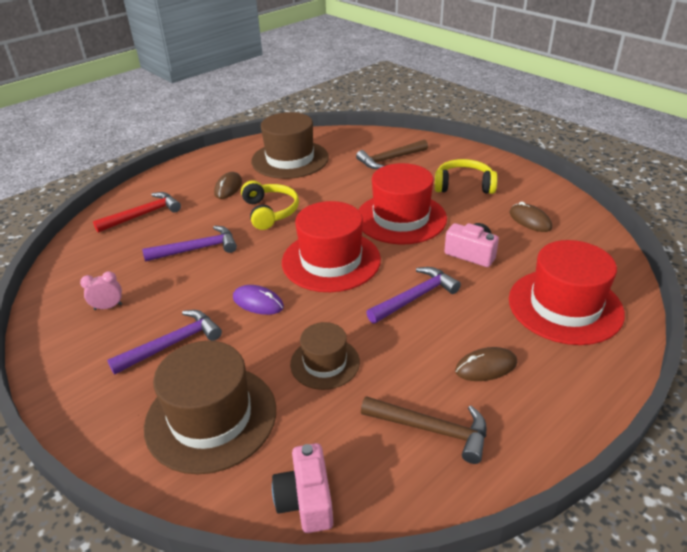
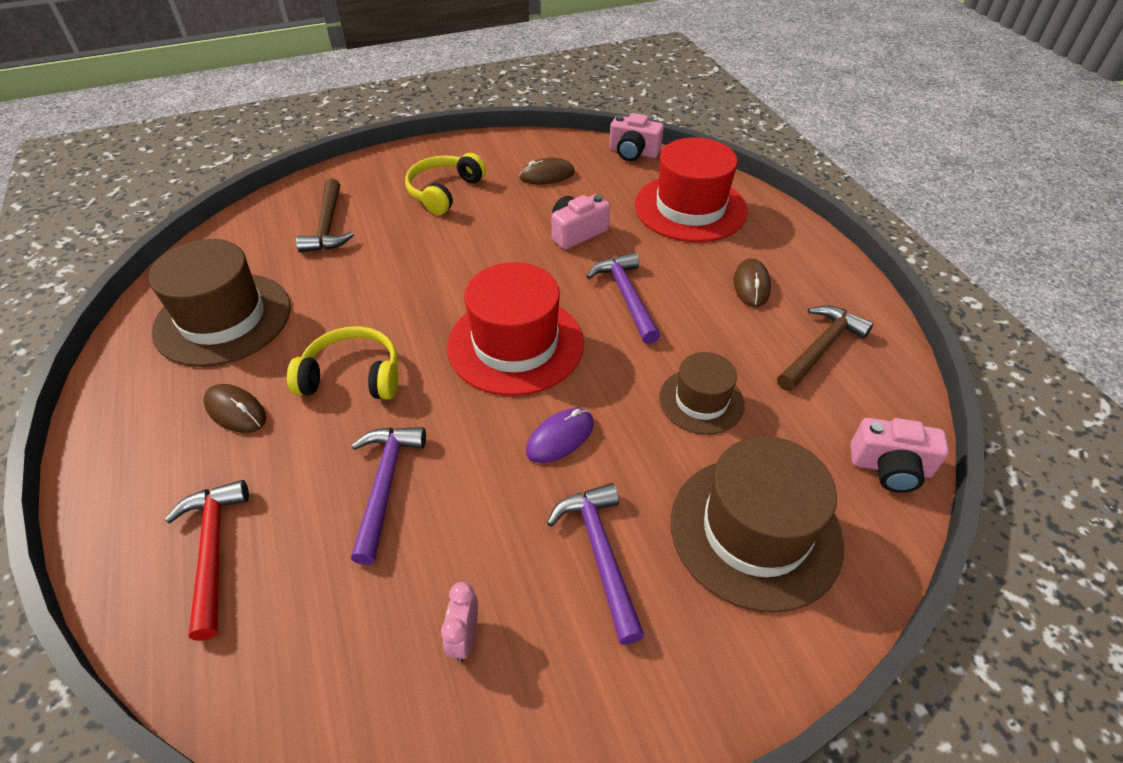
camera: 70 degrees left, 10 degrees up
red hat [358,163,447,244] -> none
none -> pink camera [609,113,664,161]

